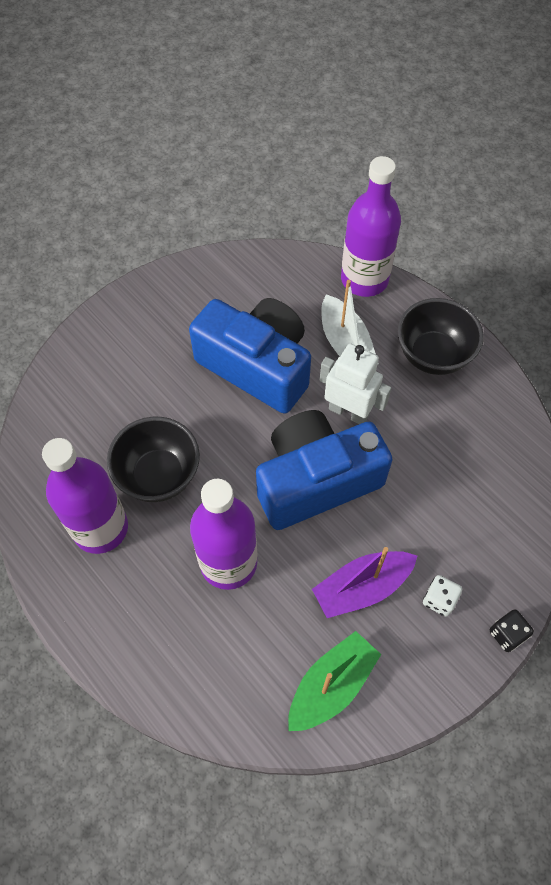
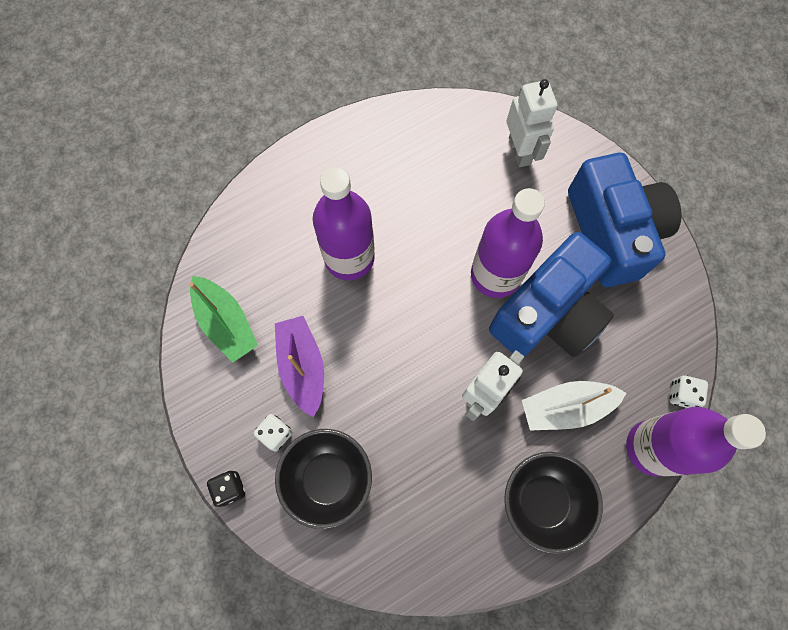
camera: 100 degrees right, 10 degrees up
purple bottle [42,438,128,554] -> purple bottle moved to [471,188,545,298]
black bowl [107,417,200,502] -> black bowl moved to [275,429,372,529]
blue camera [256,410,393,530] -> blue camera moved to [568,153,681,287]
none -> white robot [506,79,557,167]
none -> white dice [670,375,708,408]

